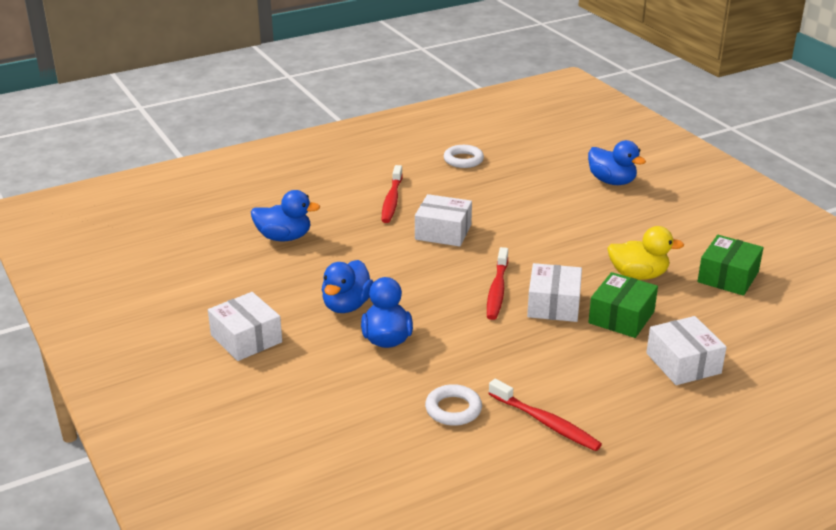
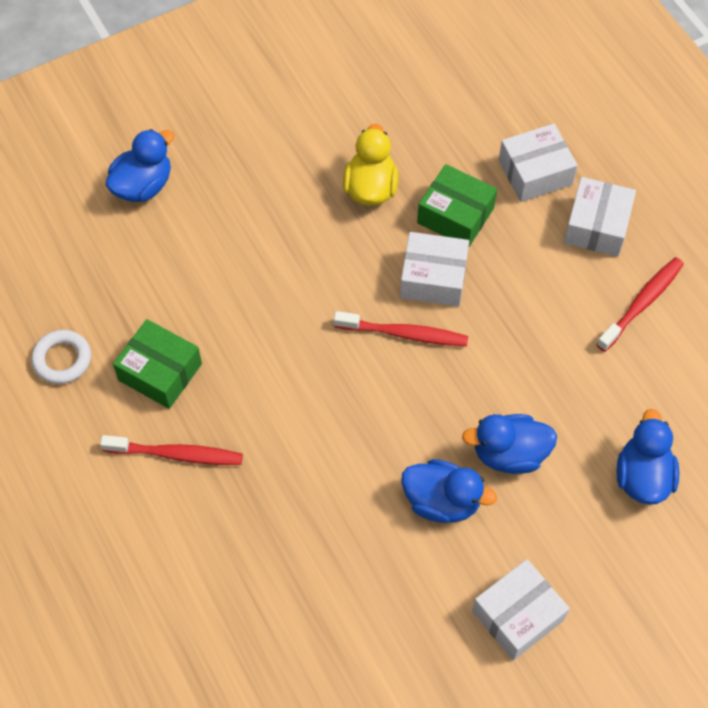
camera: 90 degrees left, 30 degrees up
blue duck [251,190,320,241] -> blue duck moved to [616,409,679,505]
white box [415,194,472,246] -> white box moved to [564,177,636,256]
white ring [425,384,482,426] -> none
green box [697,235,763,296] -> green box moved to [113,319,202,409]

